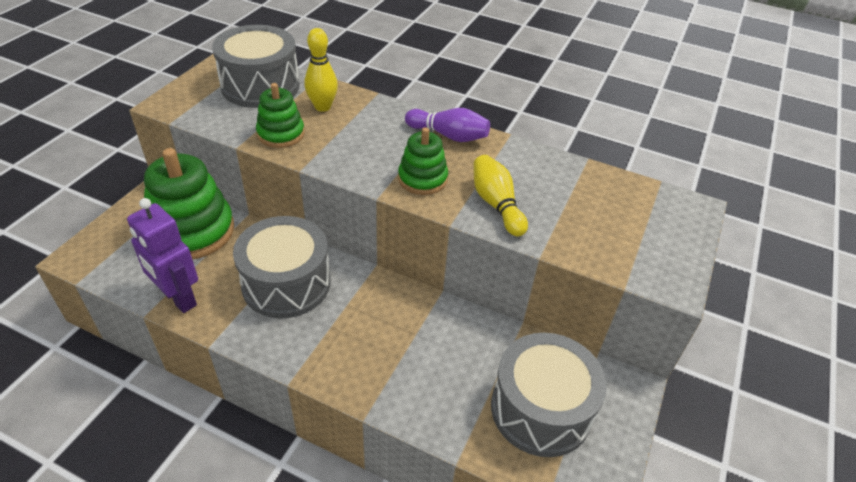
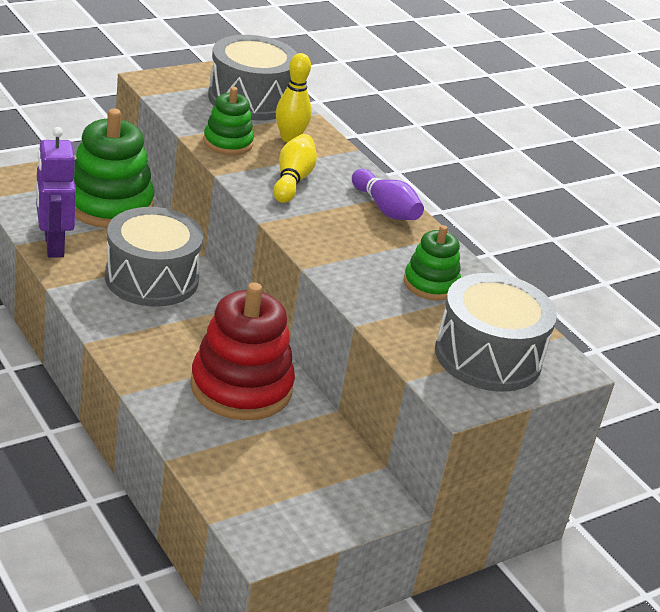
camera: 30 degrees right, 10 degrees down
green stacking toy [398,127,448,195] -> green stacking toy moved to [404,225,461,300]
yellow bowling pin [473,155,528,236] -> yellow bowling pin moved to [273,134,317,203]
grey drum [491,333,607,457] -> grey drum moved to [435,273,557,392]
none -> red stacking toy [190,282,295,420]

